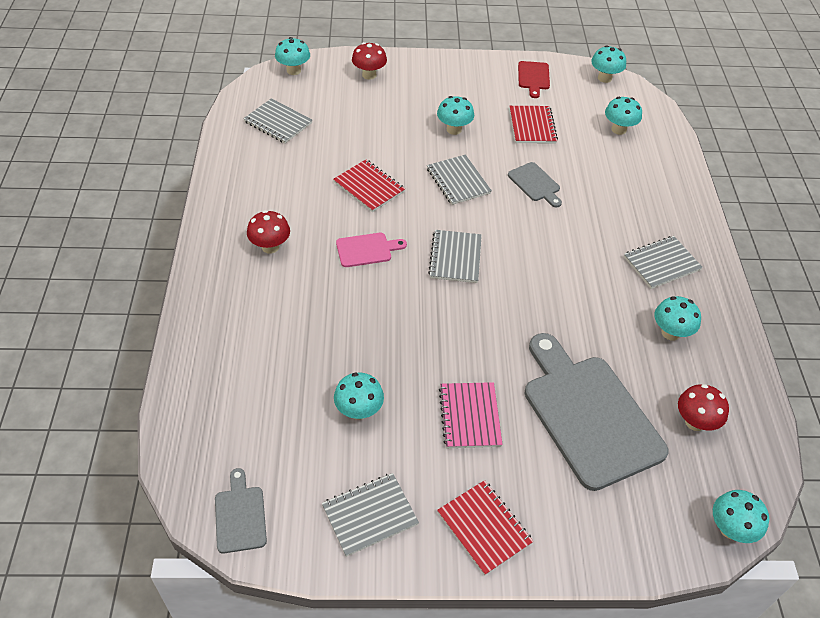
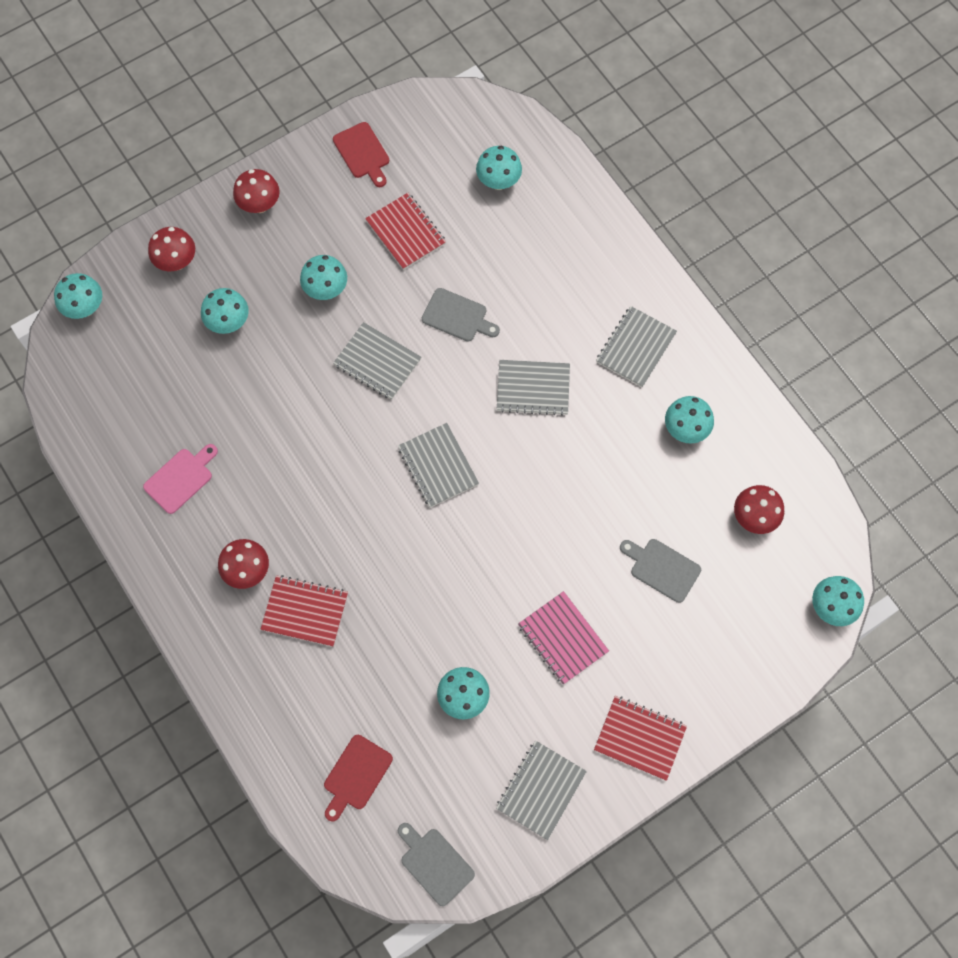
camera: 30 degrees left, 20 degrees up
grey notebook [243,98,312,143] -> grey notebook moved to [497,360,570,416]
red notebook [333,159,405,212] -> red notebook moved to [261,575,348,647]
pink cutting board [336,233,407,267] -> pink cutting board moved to [143,444,218,514]
grey cutting board [525,333,669,491] -> grey cutting board [620,539,701,603], size x0.45
turquoise mushroom [591,45,626,83] -> turquoise mushroom moved to [201,288,249,334]
none -> red mushroom [233,169,280,213]
none -> red cutting board [324,735,393,822]

